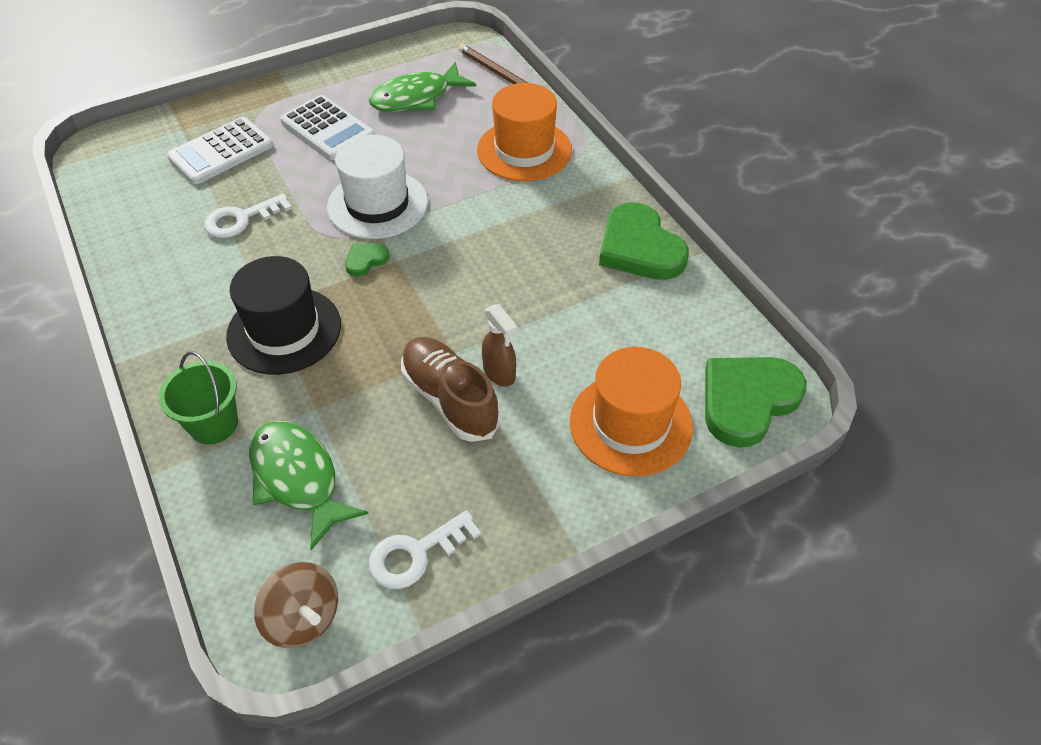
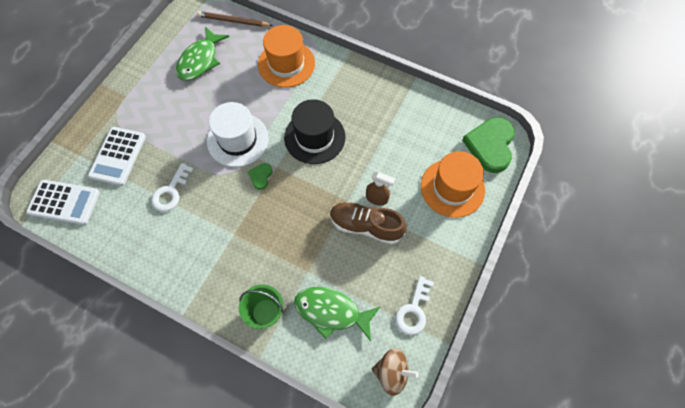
camera: 35 degrees left, 15 degrees up
black hat [226,256,341,375] -> black hat moved to [284,99,345,164]
white calculator [280,95,375,160] -> white calculator moved to [26,180,100,225]
green heart [599,202,689,280] -> none

